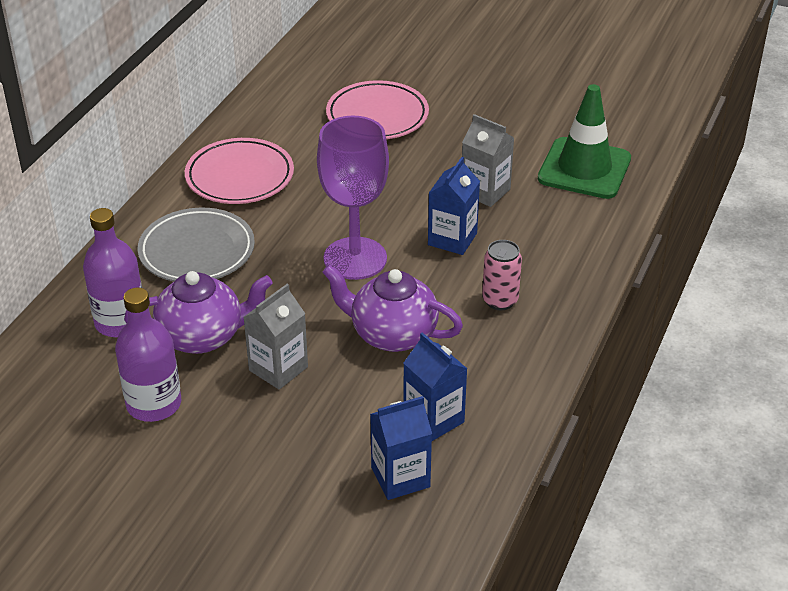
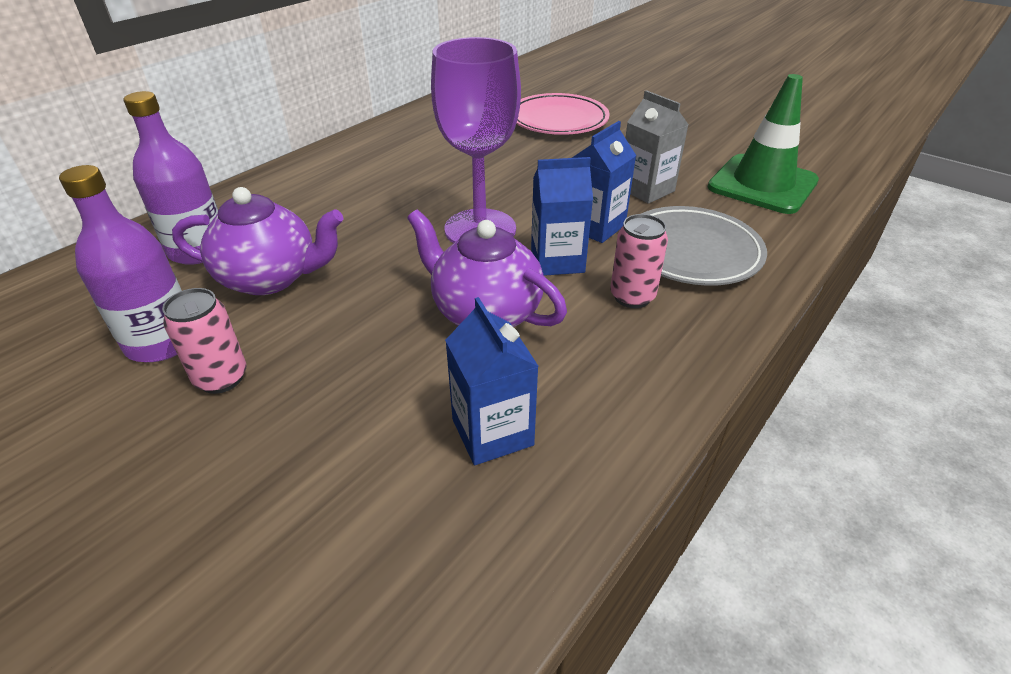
camera: 15 degrees right, 0 degrees up
grey plate [138,208,255,282] -> grey plate moved to [641,206,767,286]
pink plate [185,138,294,204] -> none
grey carton [244,284,308,390] -> none
blue carton [370,396,432,500] -> blue carton moved to [531,157,593,276]
none -> pink can [162,288,247,394]

